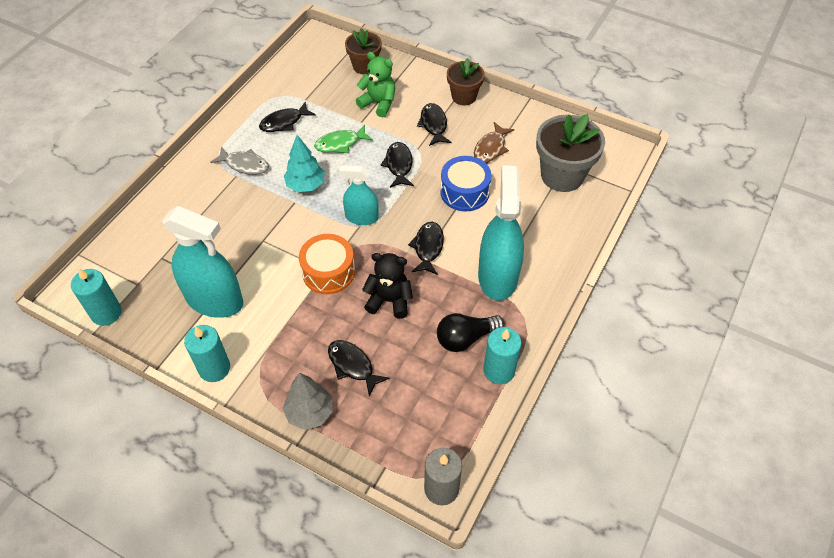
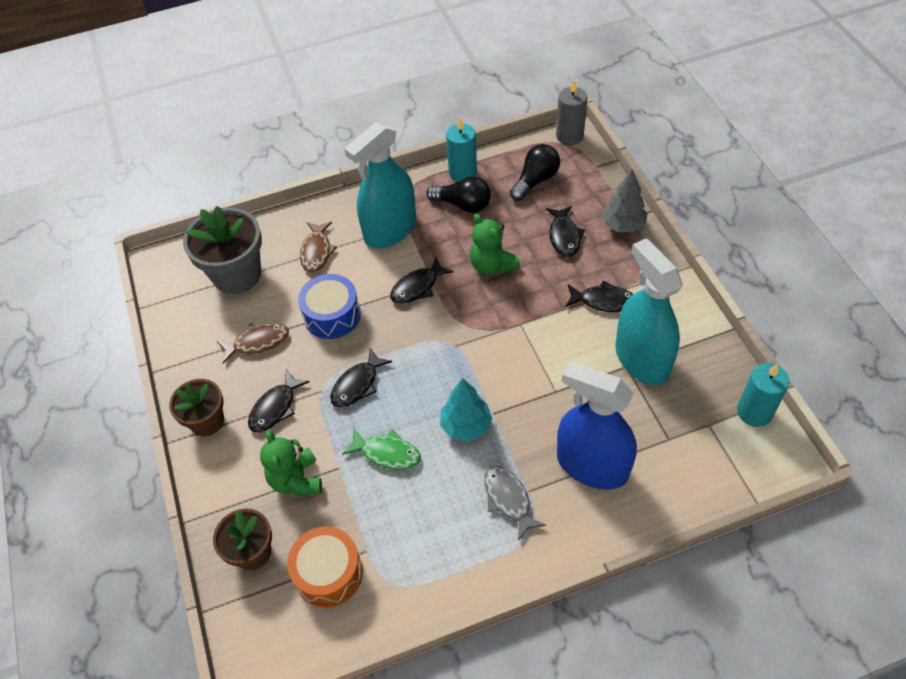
camera: 135 degrees left, 0 degrees up
turquoise candle [184,325,230,382] -> none
black fish [259,102,316,132] -> black fish moved to [565,280,633,312]
orange drum [299,234,355,294] -> orange drum moved to [287,527,363,607]
turquoise spray bottle [339,165,379,225] -> none
black teddy bear [362,253,413,319] -> green teddy bear [470,214,520,274]
none -> brown fish [300,222,337,273]
none -> black light bulb [510,144,560,201]
none -> blue spray bottle [557,361,637,490]

